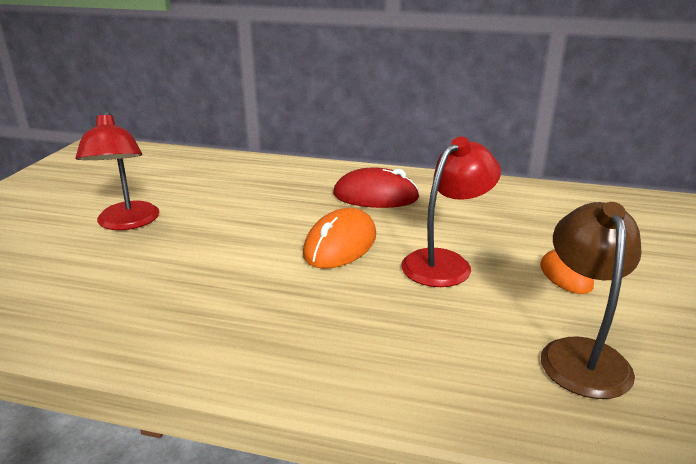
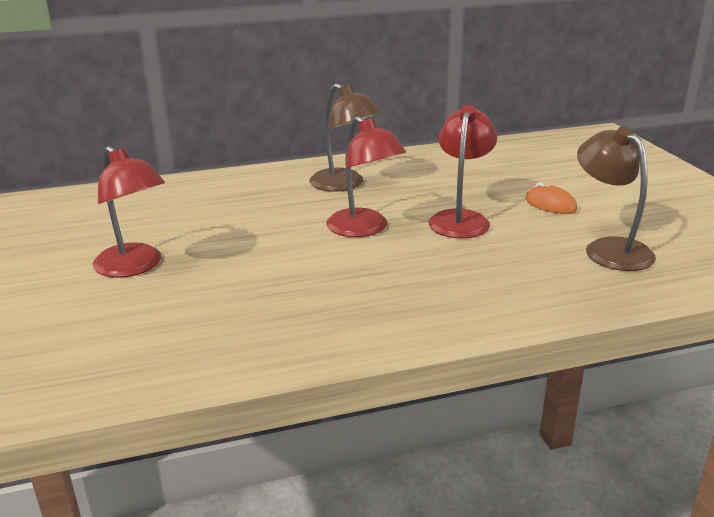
camera: 30 degrees left, 0 degrees up
orange mouse [303,208,376,269] -> red lamp [326,116,406,237]
red mouse [333,168,420,208] -> brown lamp [310,83,381,192]

